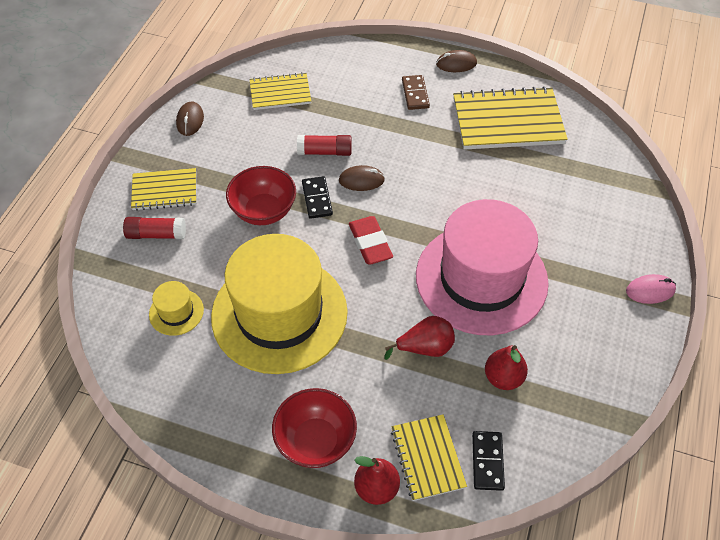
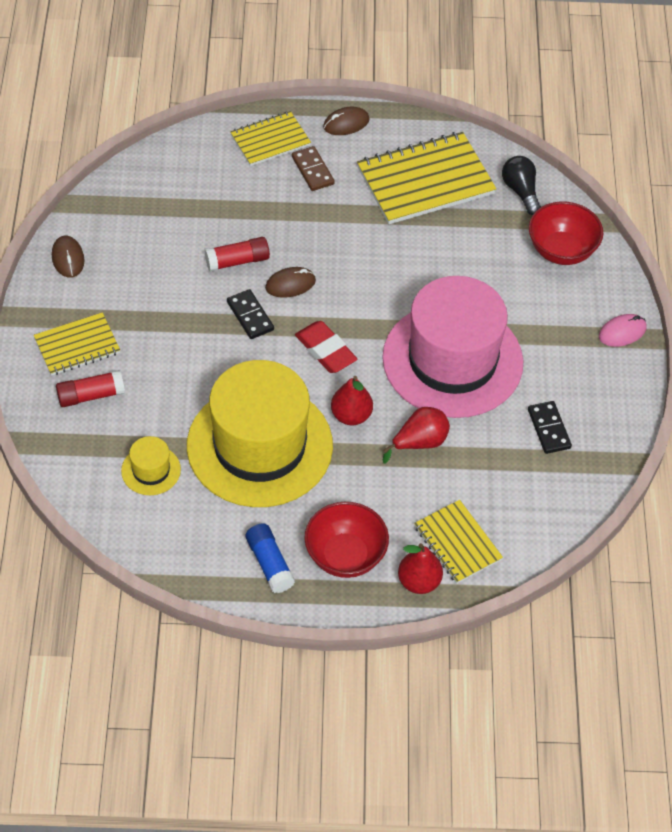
camera: 20 degrees left, 0 degrees up
red bowl [226,166,296,225] -> red bowl moved to [529,201,603,265]
yellow notebook [249,72,311,110] -> yellow notebook moved to [230,111,311,166]
black domino [472,431,505,491] -> black domino moved to [528,401,572,454]
red pear [485,345,528,390] -> red pear moved to [331,376,373,425]
none -> blue glue stick [246,523,295,593]
none -> black light bulb [502,156,541,215]

